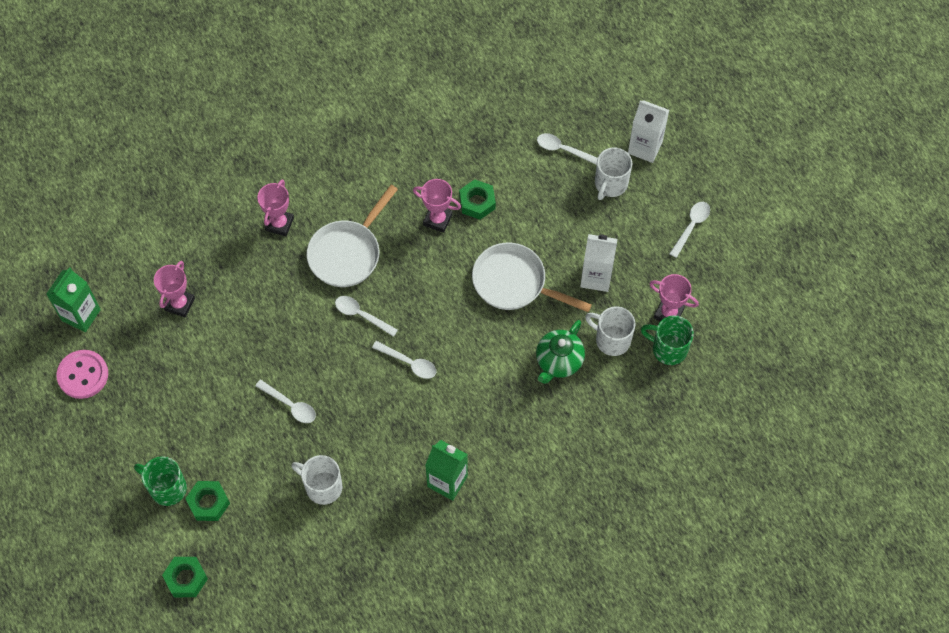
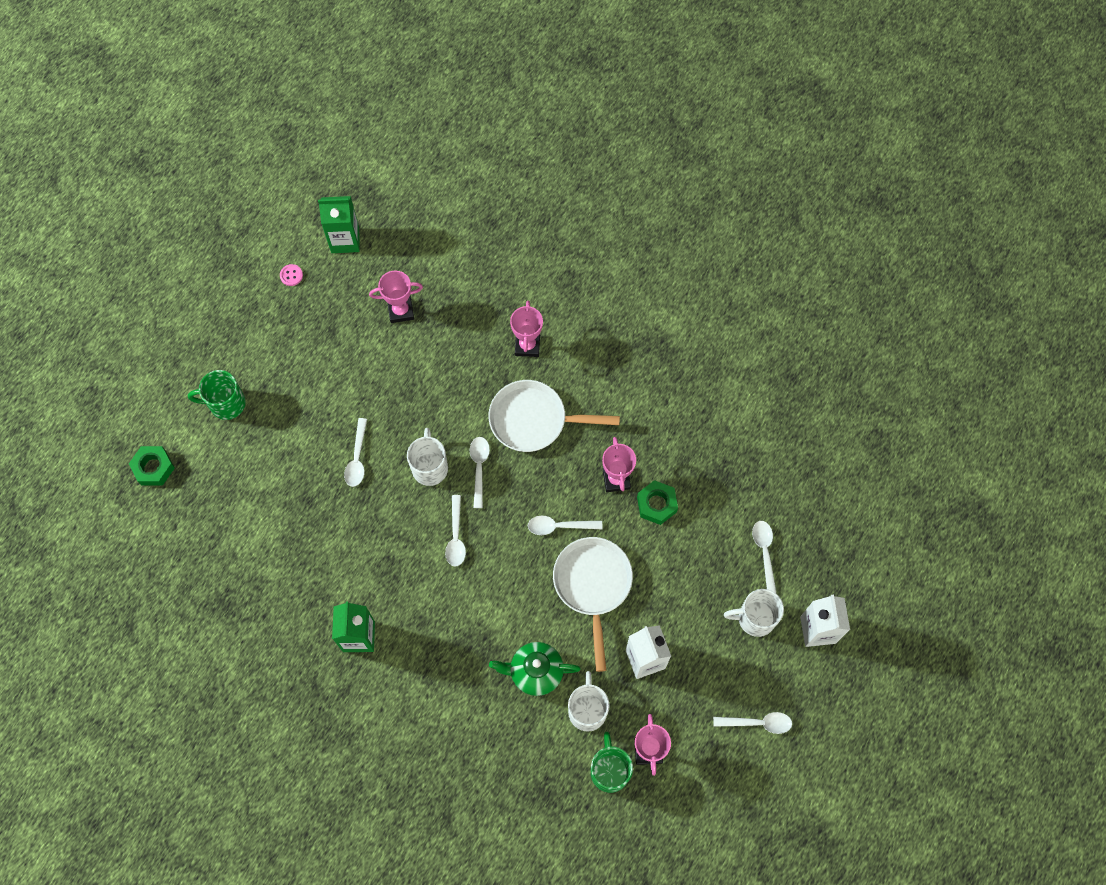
camera: 60 degrees right, 5 degrees up
pink button [56,350,108,399] -> pink button [280,264,303,286], size x0.46
green mug [134,456,187,506] -> green mug turned 90 degrees counterclockwise [188,370,246,420]
green nut [185,481,230,521] -> none
pink trophy [257,179,294,237] -> pink trophy turned 75 degrees counterclockwise [510,301,543,357]
white mug [291,455,342,505] -> white mug moved to [407,428,448,486]
none -> white spoon [528,516,602,535]

